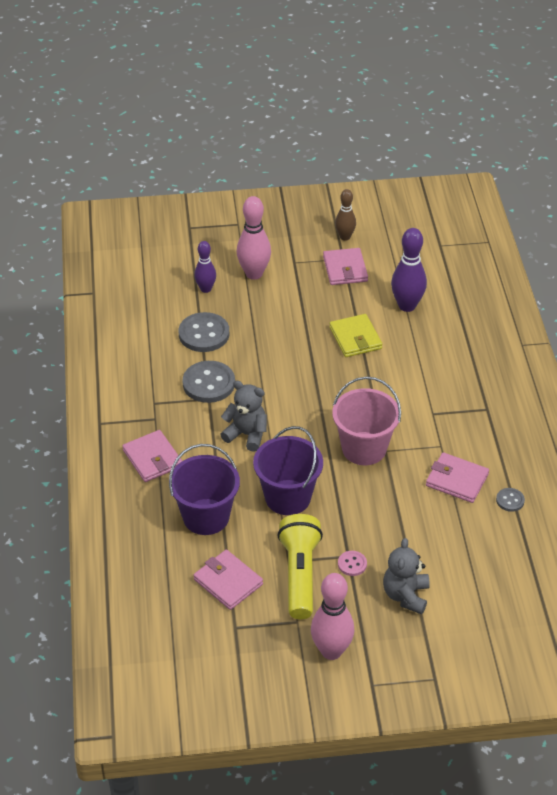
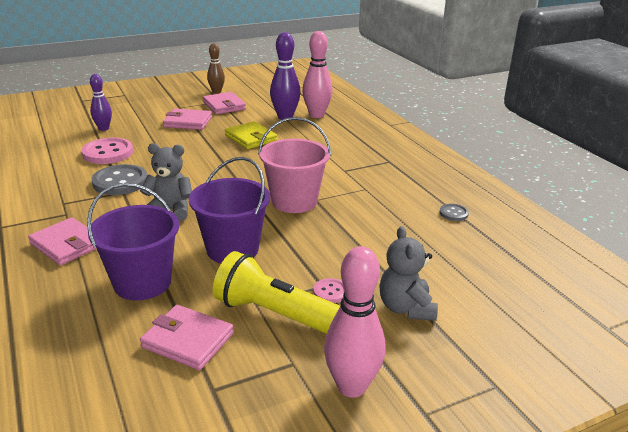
camera: 20 degrees left, 15 degrees down
grey button [179,312,229,352] -> pink button [81,138,133,164]
pink bowling pin [237,196,271,280] -> pink bowling pin moved to [302,31,333,118]
yellow flashlight [277,514,323,619] -> yellow flashlight turned 45 degrees counterclockwise [213,251,340,334]
pink wallet [426,452,489,503] -> pink wallet moved to [163,108,212,130]

